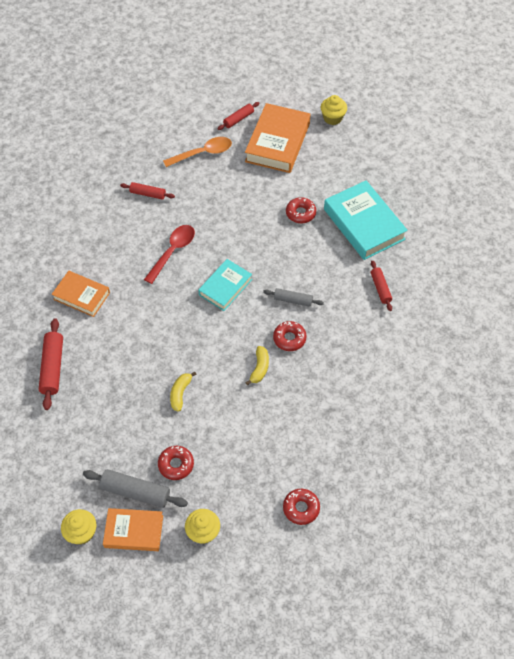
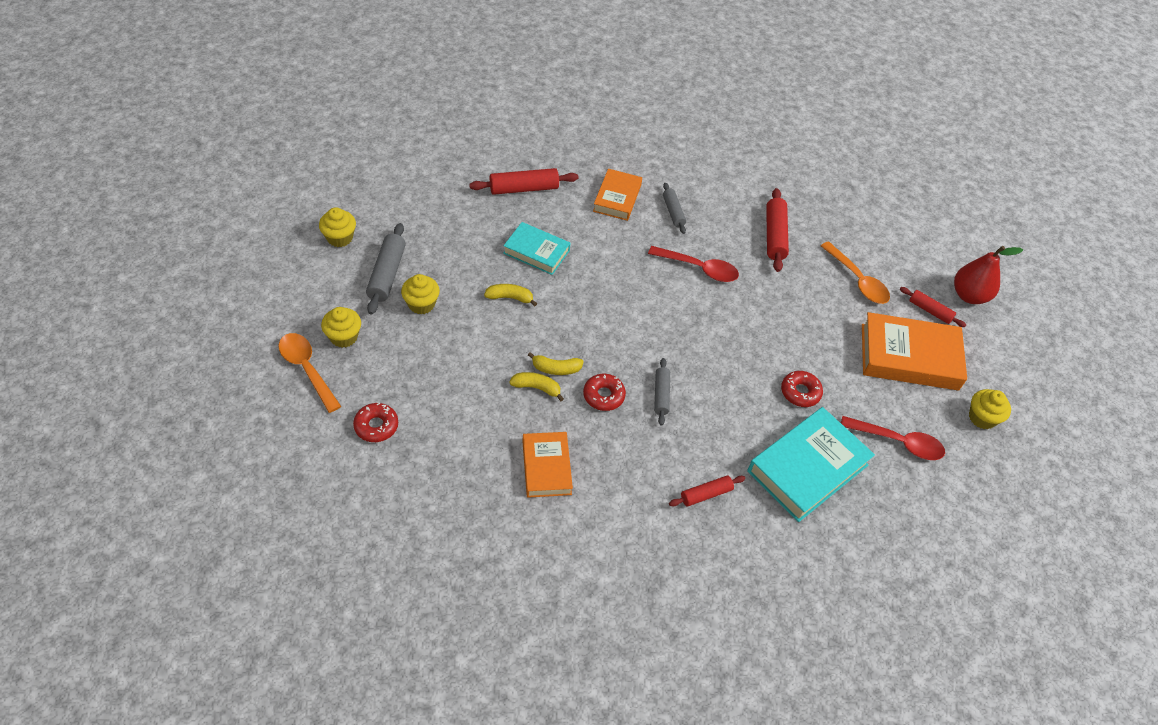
camera: 75 degrees right, 5 degrees down
orange book [103,508,163,551] -> orange book moved to [522,432,573,498]
red rolling pin [120,182,175,200] -> red rolling pin [766,188,789,272], size x1.59
red donut [158,446,194,480] -> yellow cupcake [401,274,440,314]
turquoise book [198,259,252,311] -> turquoise book moved to [503,222,570,275]
none -> orange spoon [278,333,341,413]
none -> yellow banana [509,372,564,401]
none -> grey rolling pin [663,183,686,234]
none -> red spoon [841,416,945,460]
none -> red pear [954,246,1023,304]

